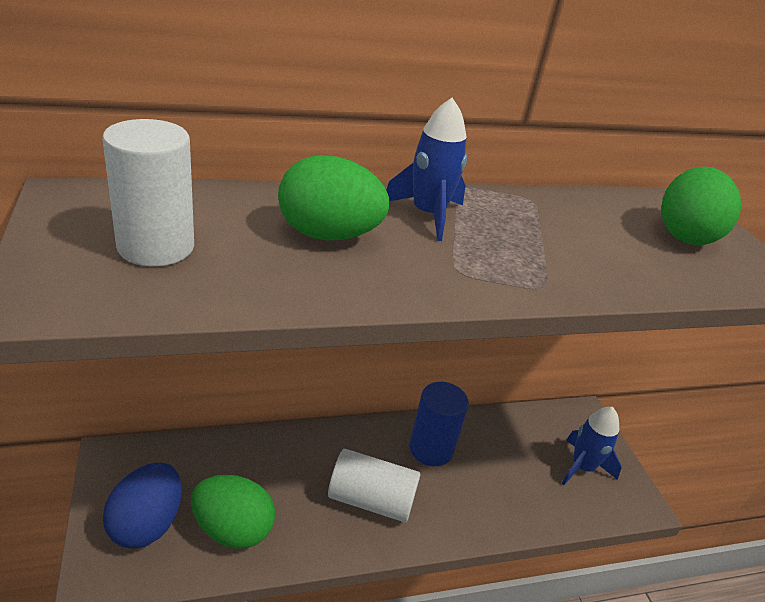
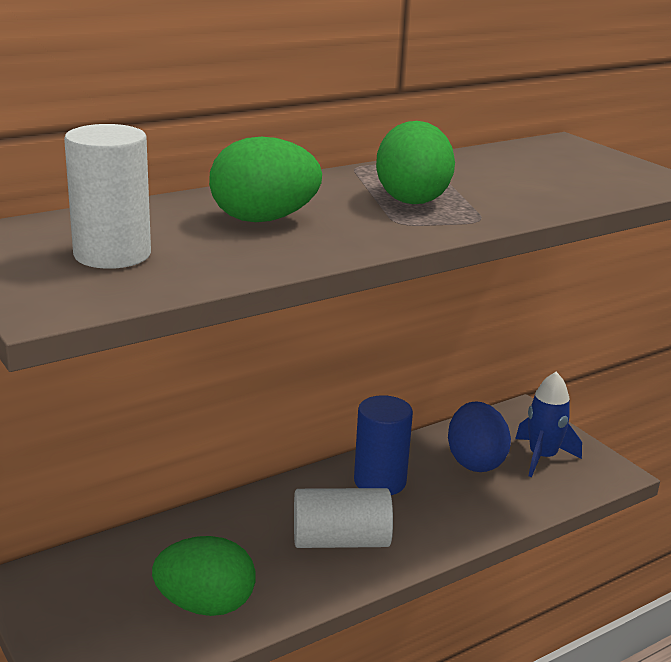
camera: 15 degrees left, 10 degrees down
blue egg [103,462,182,549] -> blue egg moved to [448,401,511,472]
blue rocket [386,98,467,241] -> none
green egg [661,166,741,245] -> green egg moved to [376,121,455,204]

